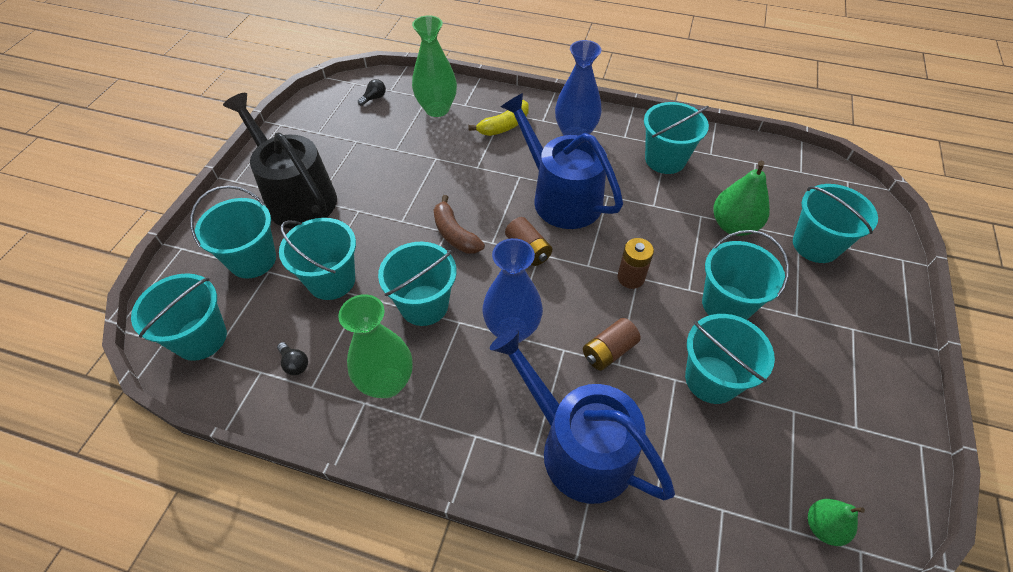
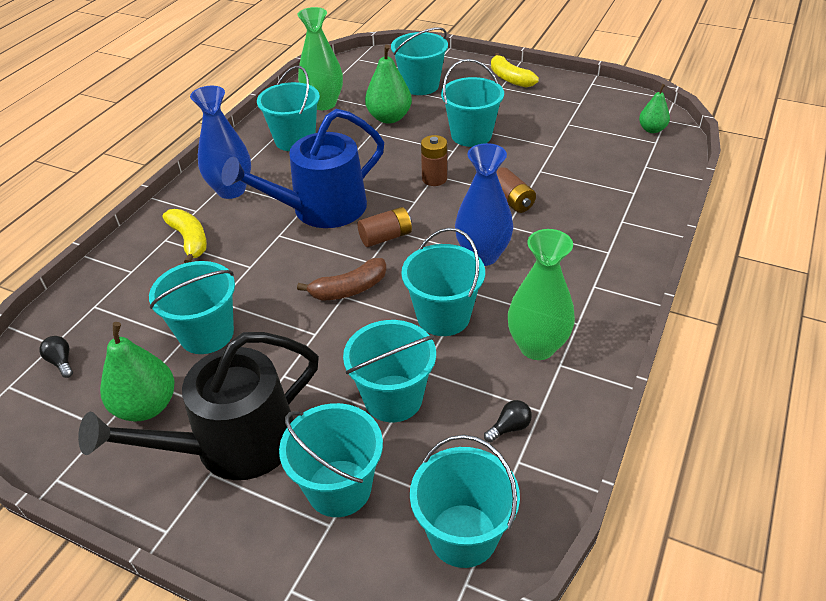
camera: 80 degrees left, 10 degrees down
green vase [412,15,457,117] -> green vase moved to [298,7,343,110]
blue watering can [490,327,675,504] -> none
turquoise bucket [685,314,775,404] -> turquoise bucket moved to [149,261,235,354]
none -> green pear [100,322,175,422]
none -> yellow banana [491,53,539,88]

